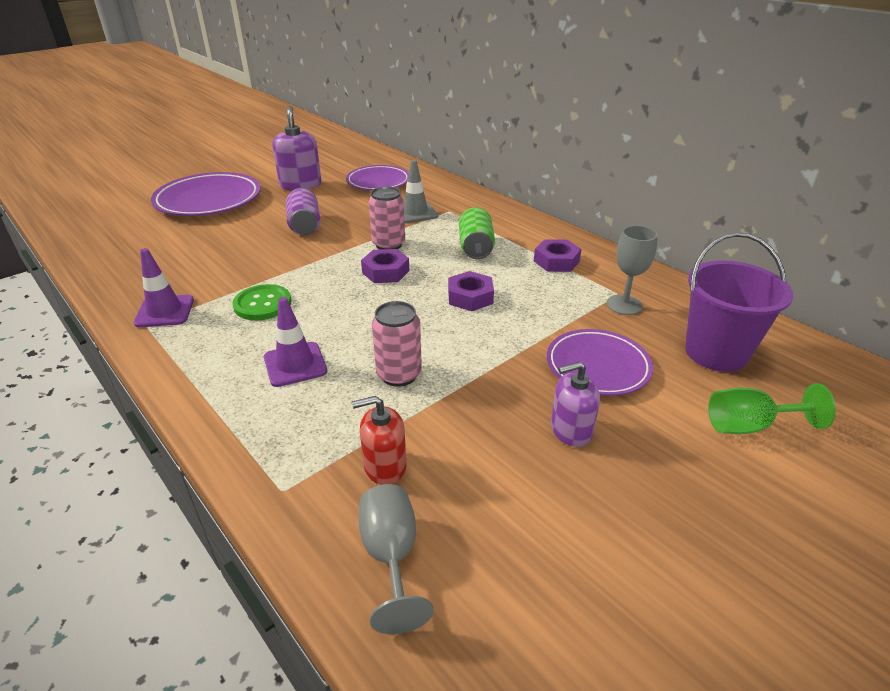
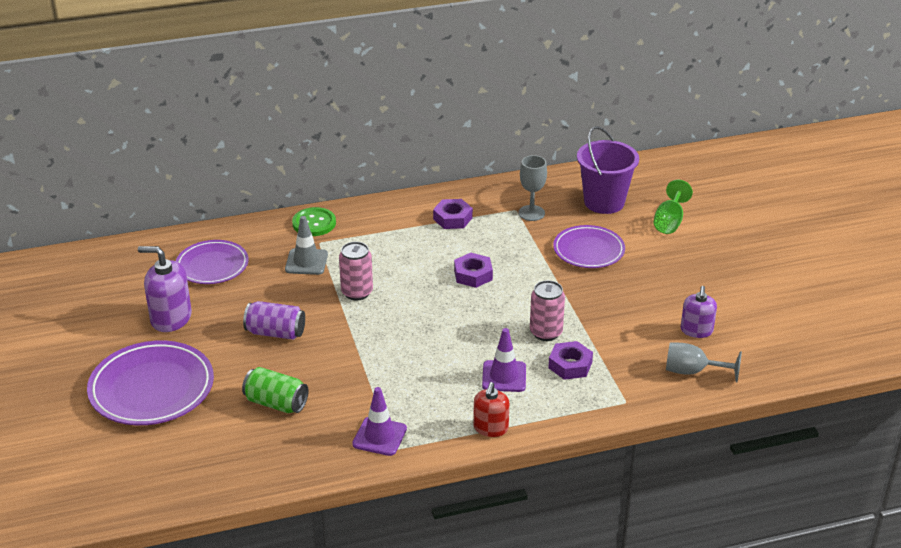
camera: 65 degrees left, 0 degrees up
green button [232,284,291,320] -> green button moved to [292,207,336,236]
red soap dispenser [352,396,407,485] -> red soap dispenser moved to [473,382,510,437]
purple nut [361,249,409,283] -> purple nut moved to [548,341,593,380]
green can [459,207,495,259] -> green can moved to [242,367,309,413]
purple soap dispenser [551,361,600,447] -> purple soap dispenser moved to [681,286,717,338]

